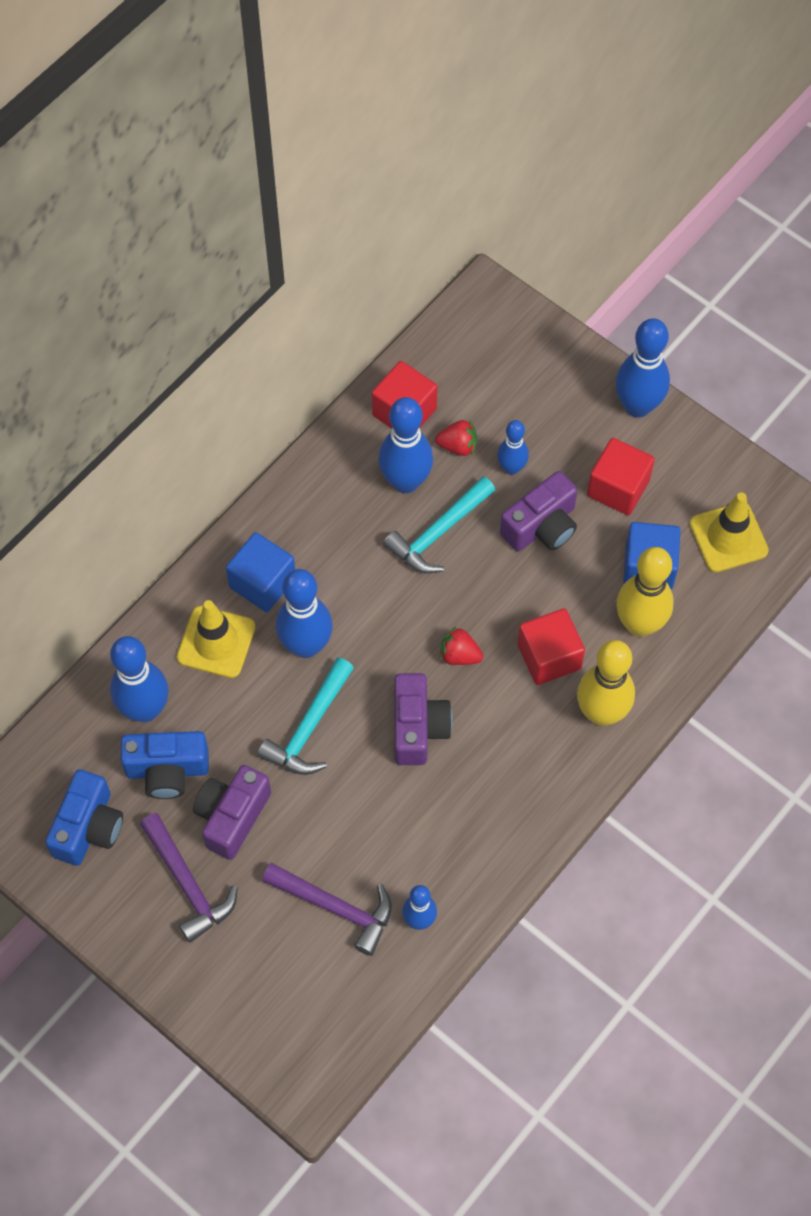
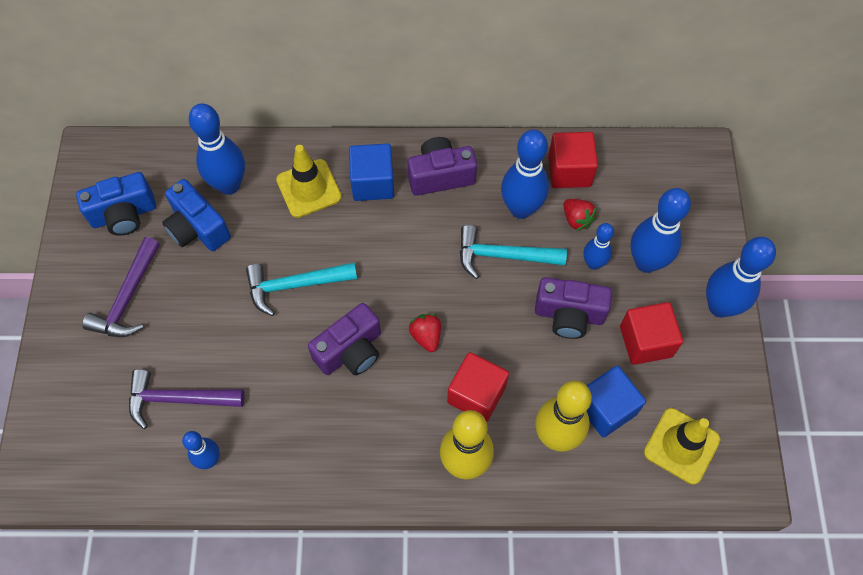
camera: 50 degrees right, 0 degrees up
purple camera [193,765,271,860] -> purple camera moved to [408,137,477,196]
purple hammer [262,863,392,956] -> purple hammer turned 105 degrees clockwise [129,369,245,429]
blue bowling pin [276,569,333,658] -> blue bowling pin moved to [631,188,691,273]

